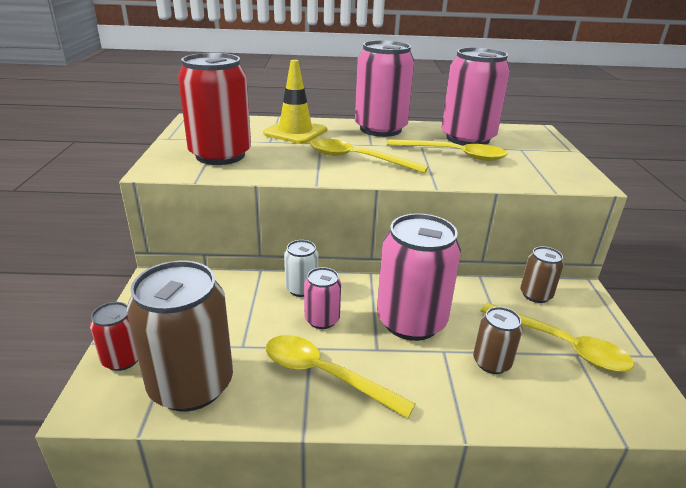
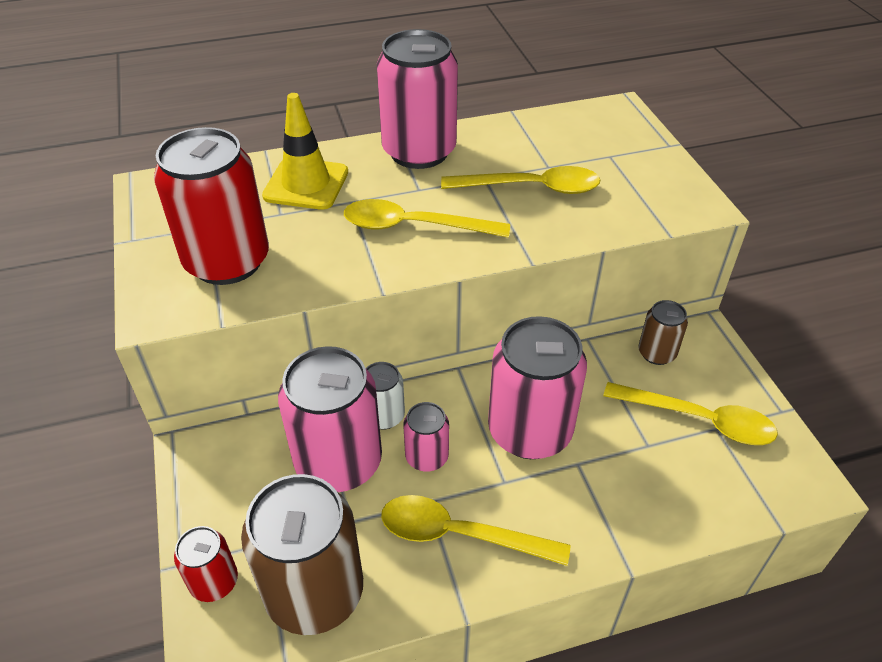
camera: 15 degrees left, 15 degrees up
pink can [442,47,510,146] -> pink can moved to [278,346,382,492]
brown can [473,307,523,374] -> none

